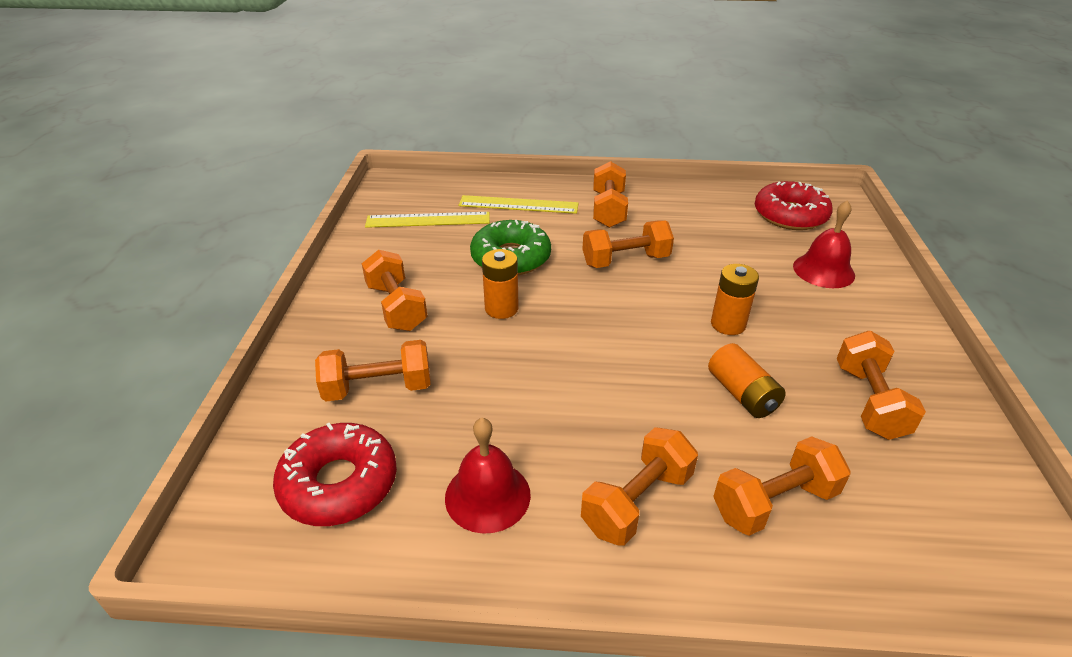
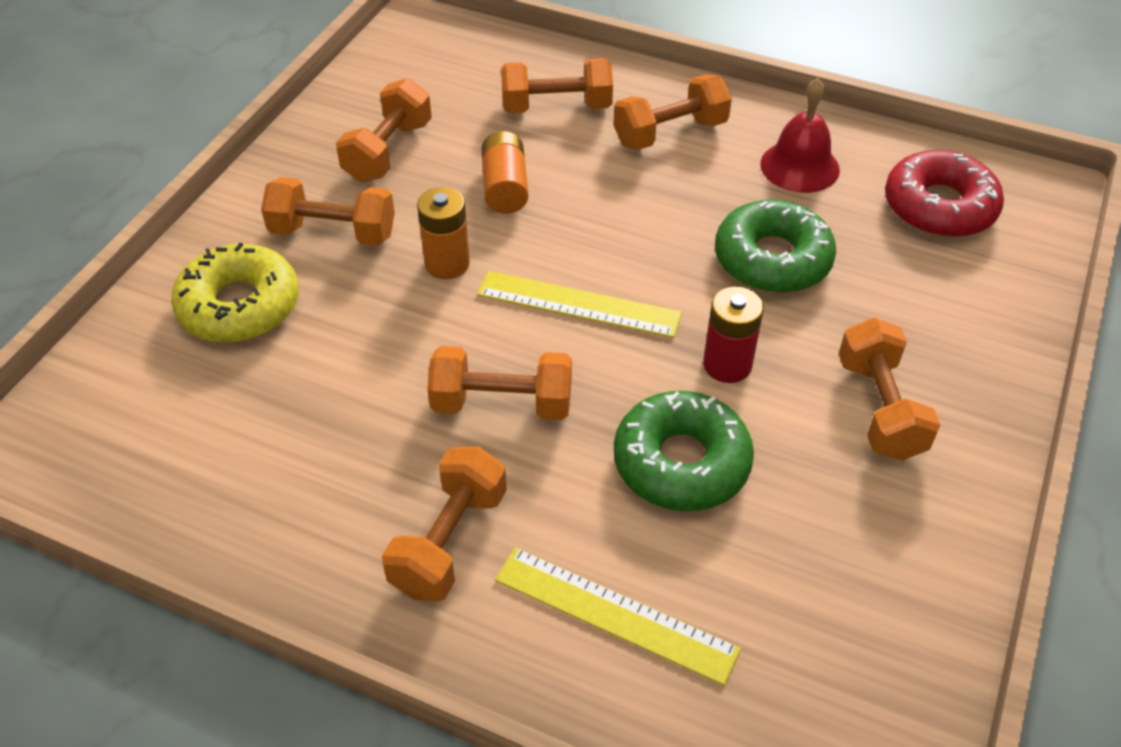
camera: 160 degrees left, 10 degrees up
orange dumbbell [315,340,431,402] -> orange dumbbell moved to [261,177,395,246]
yellow ruler [365,212,490,228] -> yellow ruler moved to [477,271,682,338]
orange battery [482,249,519,319] -> red battery [703,287,764,383]
red donut [755,181,833,230] -> none
red bell [793,200,855,288] -> yellow donut [171,243,299,343]
none -> green donut [715,199,836,293]

